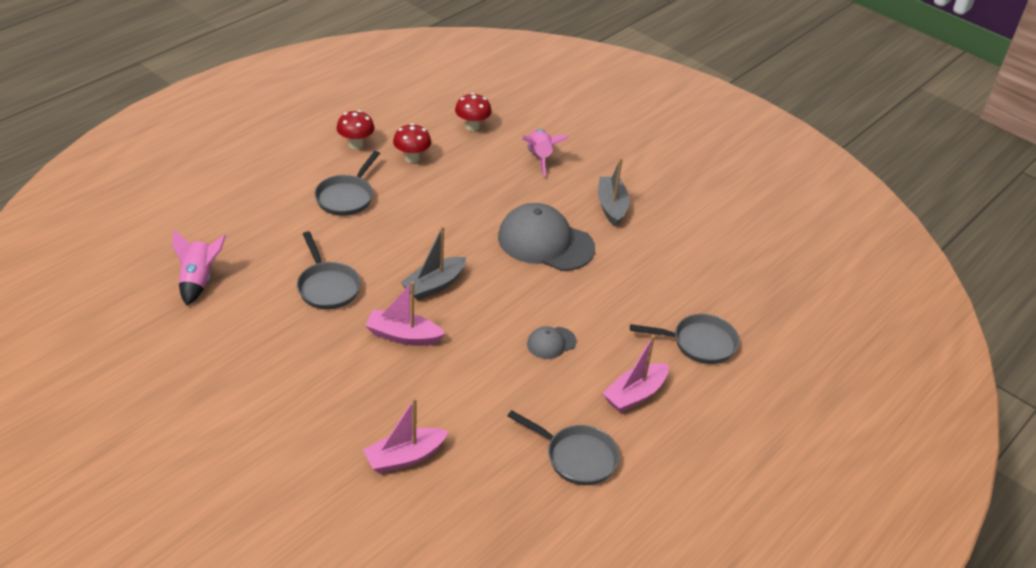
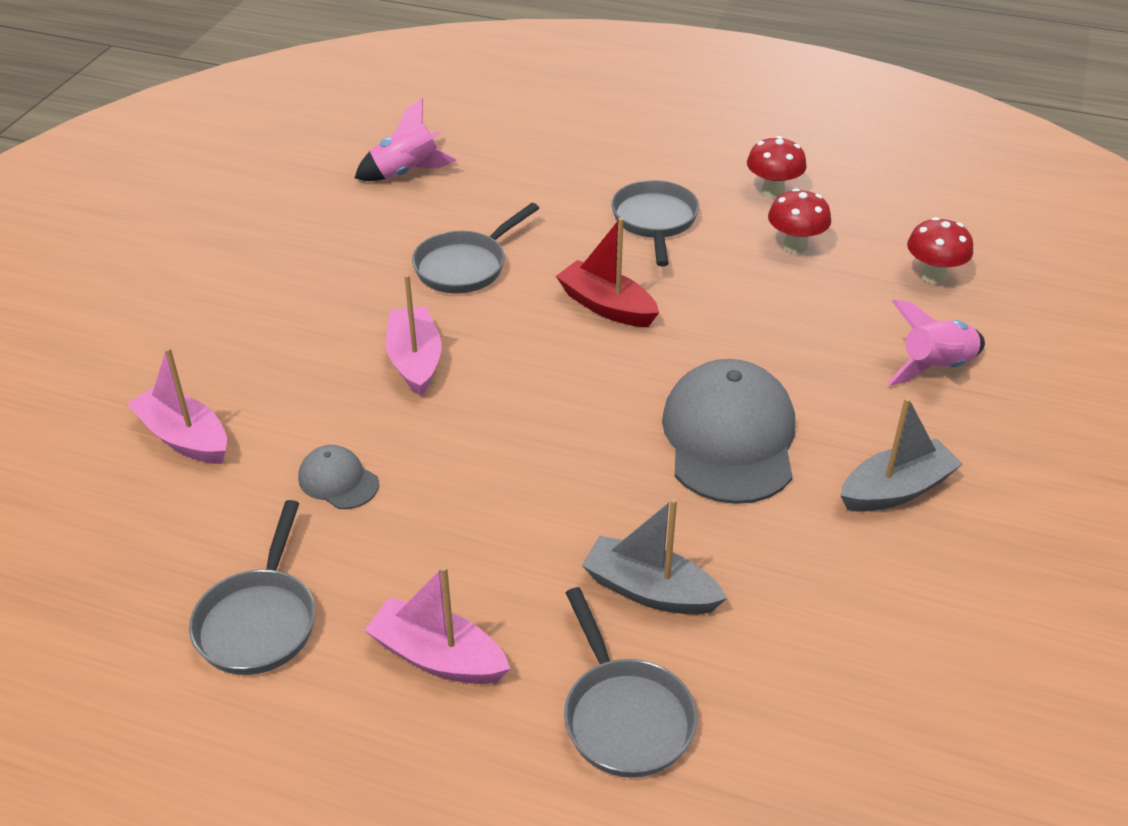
camera: 70 degrees right, 0 degrees up
grey pan [315,151,380,216] -> grey pan turned 90 degrees clockwise [611,180,699,267]
grey boat [400,226,466,300] -> grey boat moved to [582,498,727,615]
grey cap [527,326,577,359] -> grey cap moved to [298,445,379,509]
none -> red boat [556,217,659,327]

